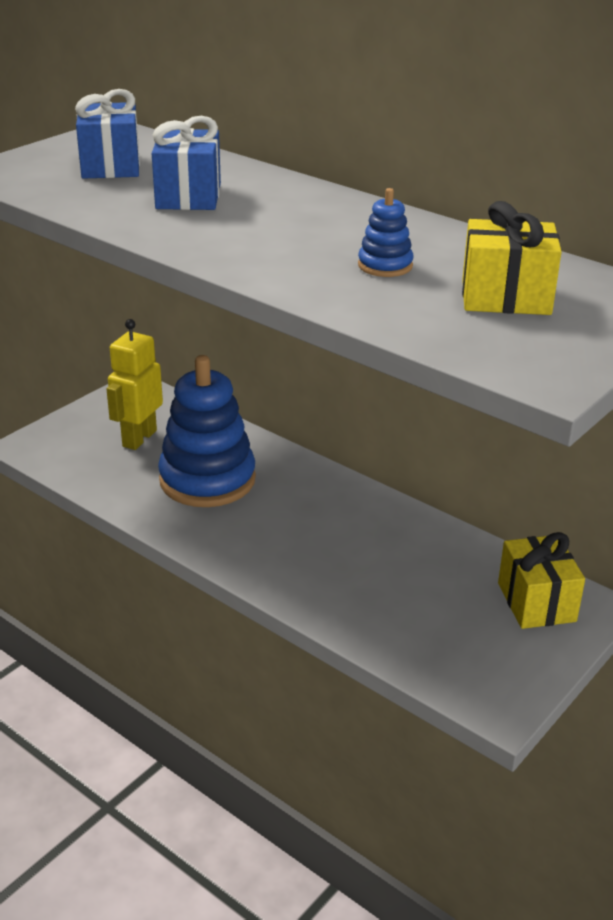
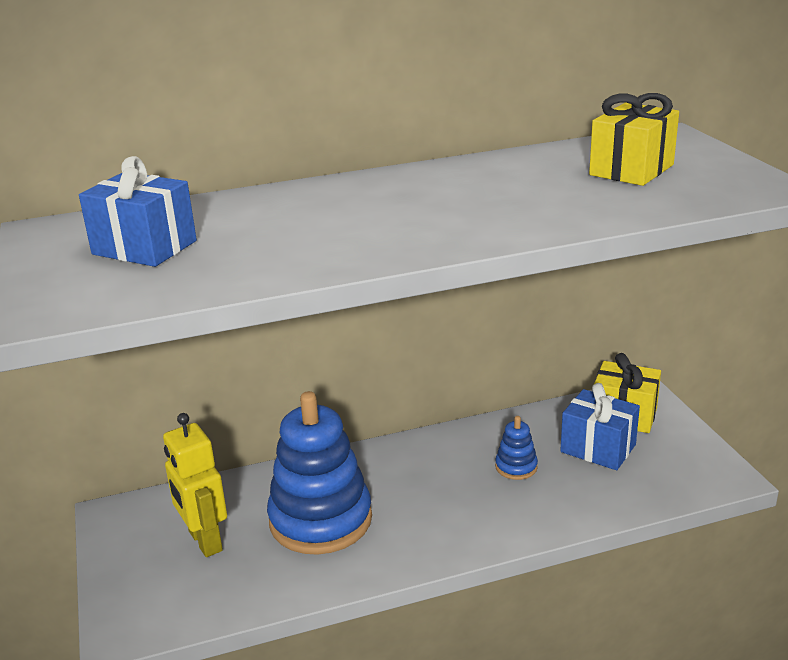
camera: 55 degrees left, 5 degrees down
blue gift [152,116,221,210] -> blue gift moved to [560,383,640,470]
blue stacking toy [358,188,414,277] -> blue stacking toy moved to [495,416,538,480]

